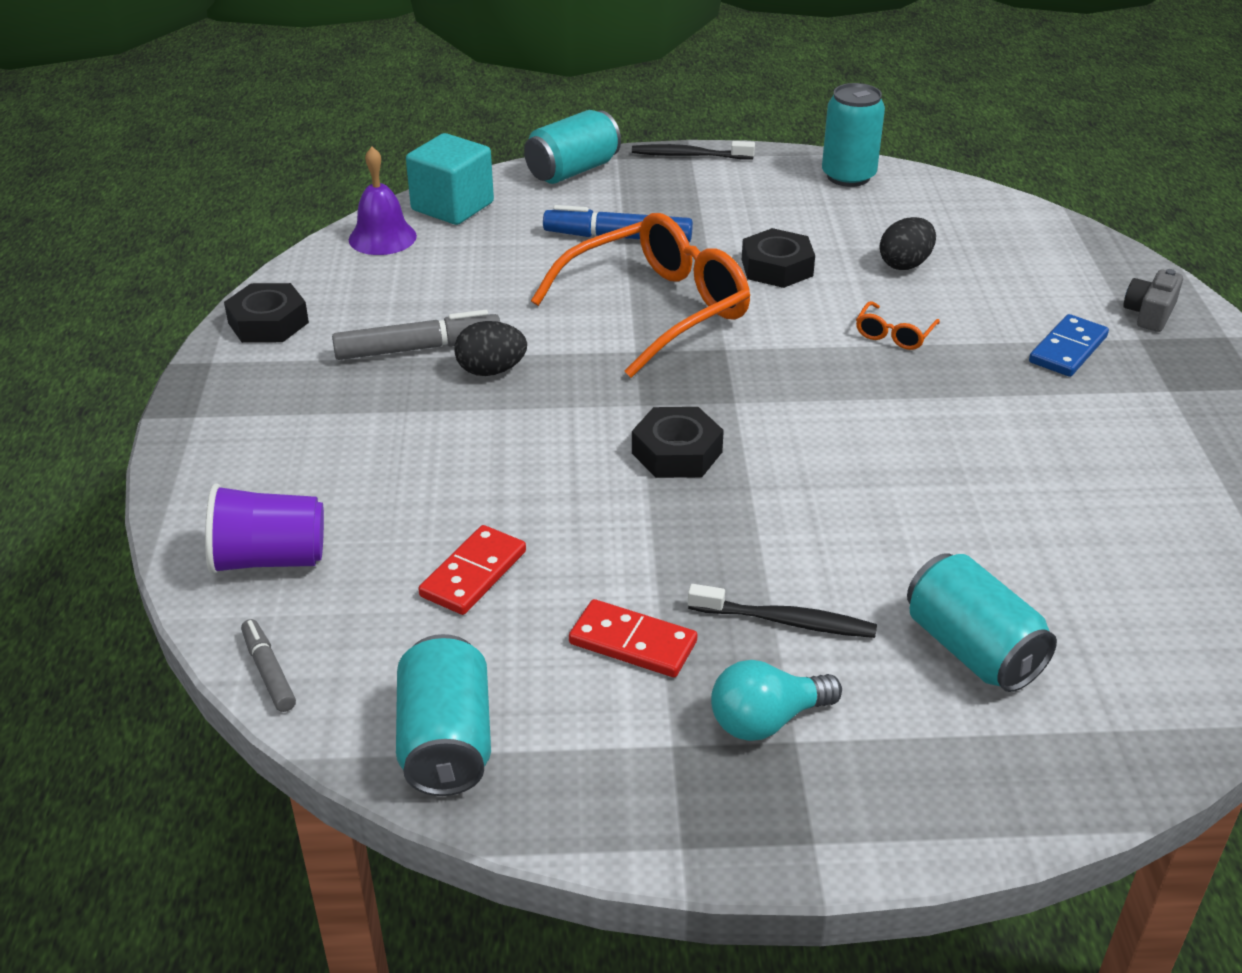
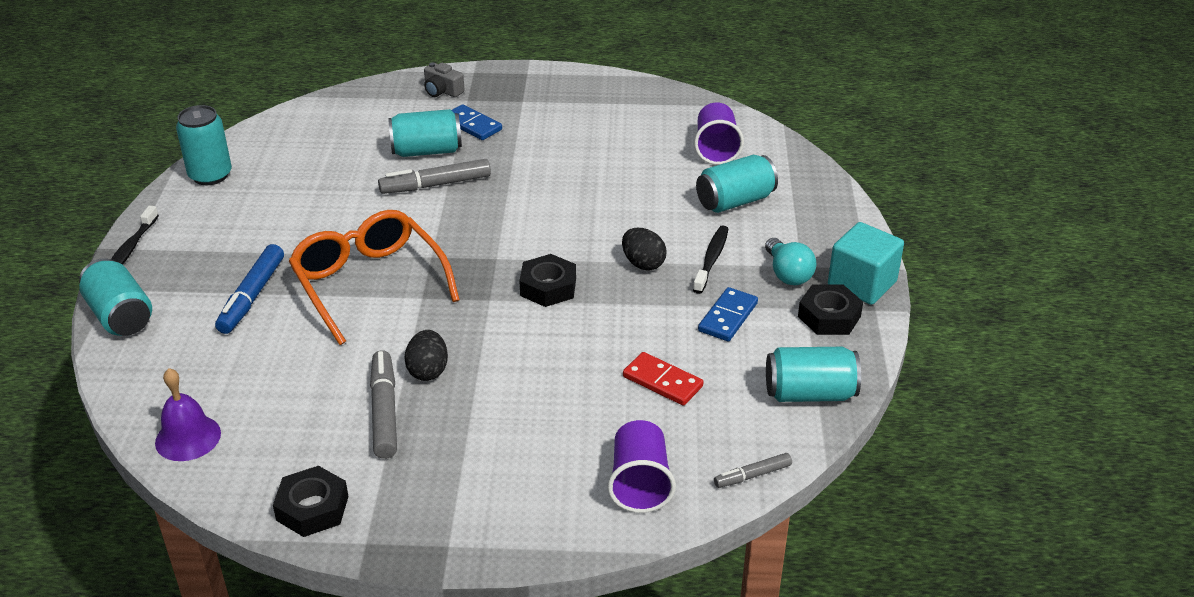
camera: 85 degrees left, 0 degrees up
turquoise cube [406,133,494,225] -> turquoise cube moved to [828,222,904,305]
red domino [569,599,698,677] -> blue domino [698,287,758,342]
black nut [742,228,815,288] -> black nut moved to [798,284,863,335]
orange glasses [856,301,940,350] -> grey marker [378,159,491,194]
black egg [879,217,936,270] -> black egg moved to [622,228,667,270]
none -> turquoise can [388,109,462,157]
none -> purple cup [694,103,744,165]

